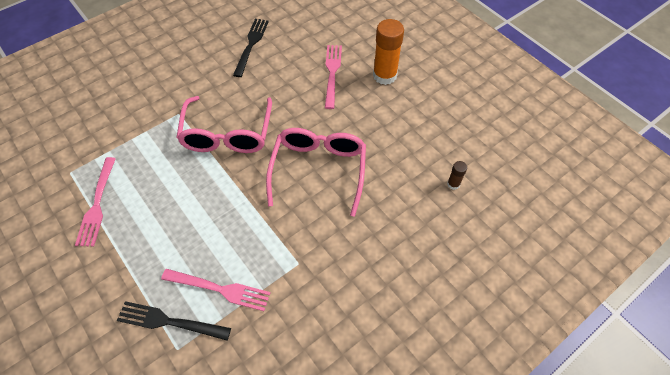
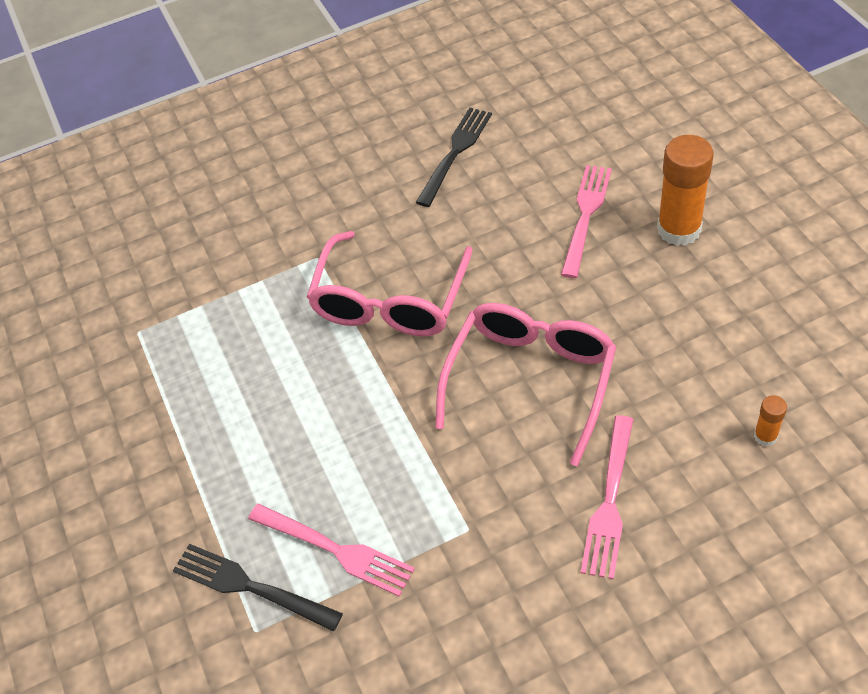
camera: 20 degrees right, 5 degrees down
pink fork [75,157,116,246] -> pink fork moved to [581,415,634,579]
brown glue stick [447,161,467,190] -> orange glue stick [754,395,787,446]

